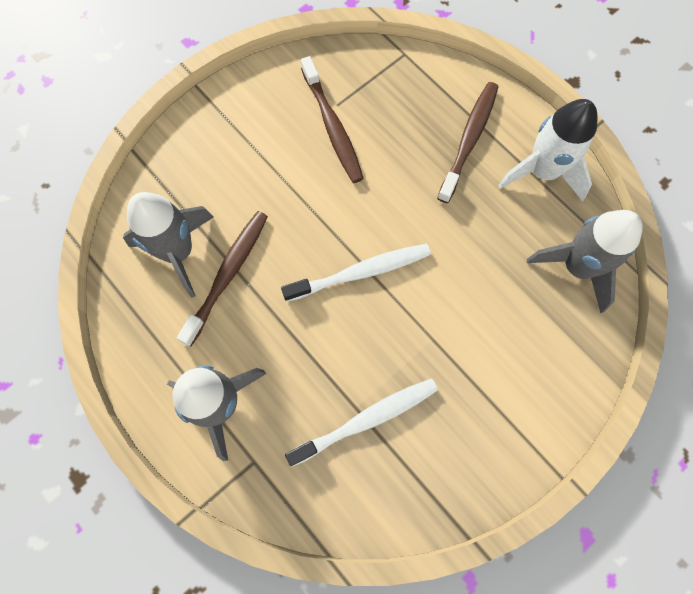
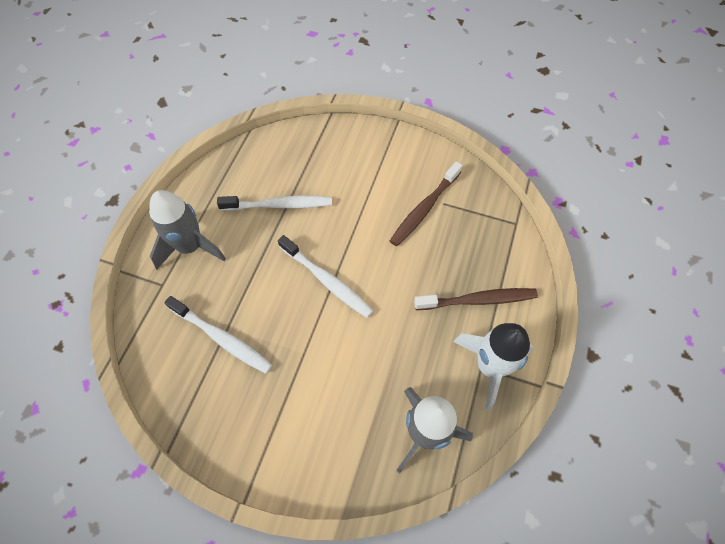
camera: 60 degrees right, 10 degrees down
grey rocket [123,192,213,298] -> none
brown toothbrush [177,211,268,346] -> white toothbrush [217,196,332,211]

